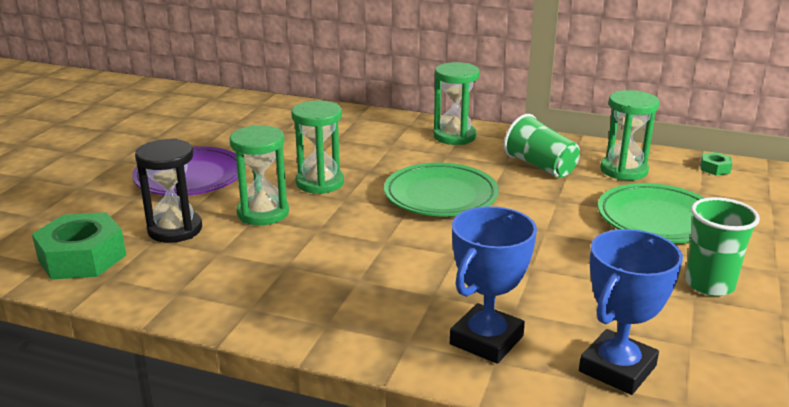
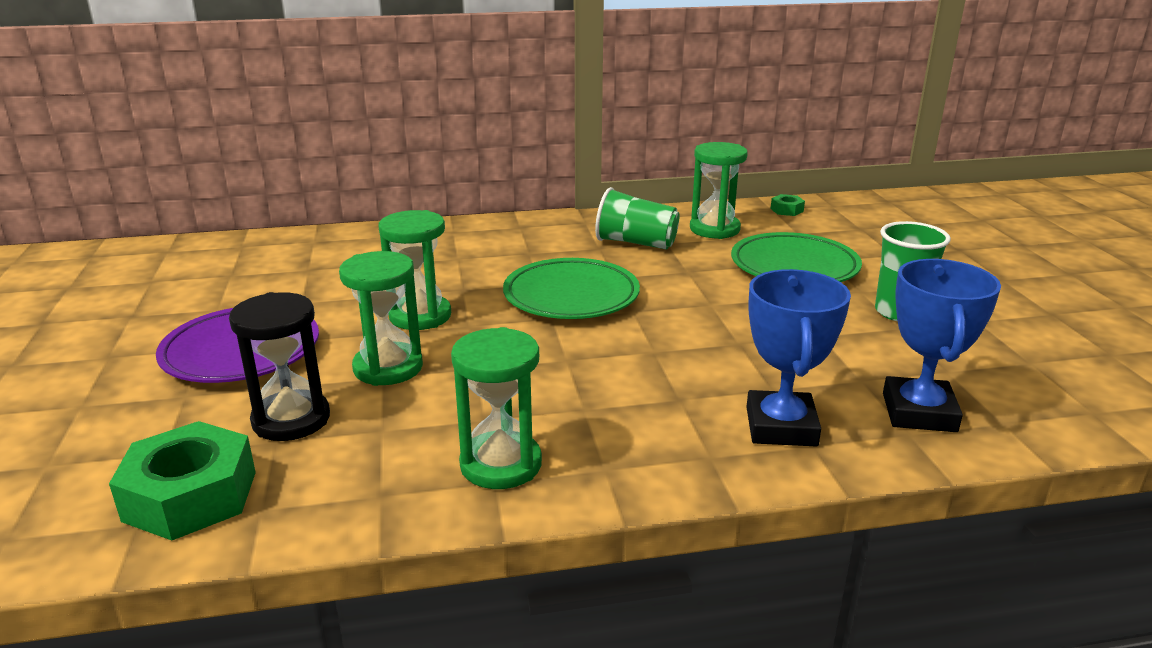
camera: 30 degrees left, 0 degrees up
green hourglass [433,62,480,145] -> green hourglass moved to [451,327,542,489]

